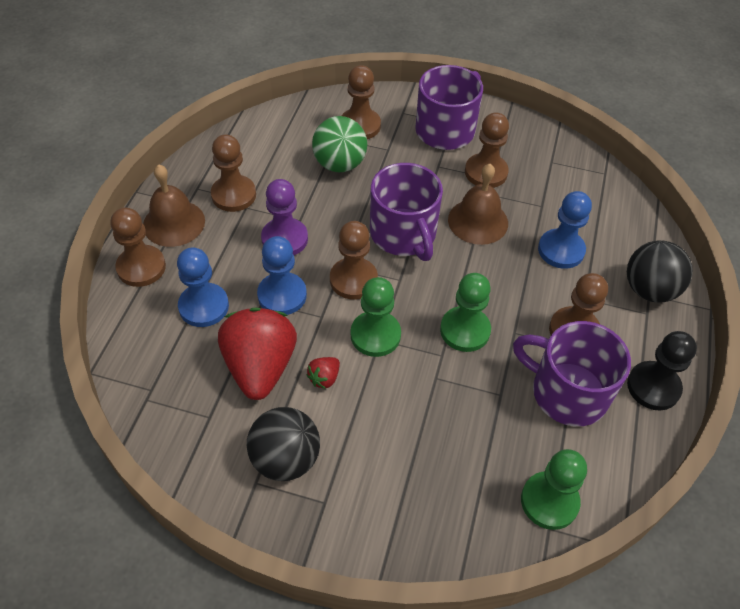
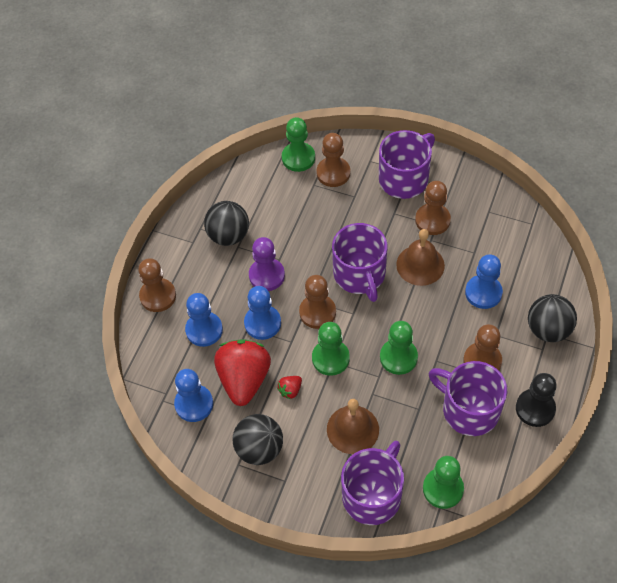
camera: 10 degrees right, 5 degrees up
brown bell [143,164,205,247] -> brown bell moved to [327,399,379,454]
brown pawn [211,134,256,212] -> black ball [204,201,249,246]
green ball [312,116,367,172] -> none
none -> blue pawn [174,369,213,422]
none -> green pawn [282,117,315,172]
none -> purple mug [341,441,404,525]

